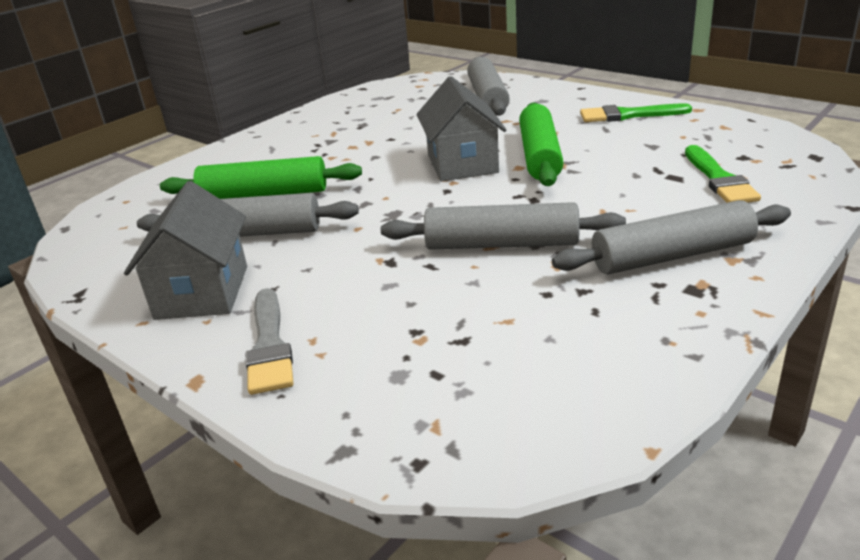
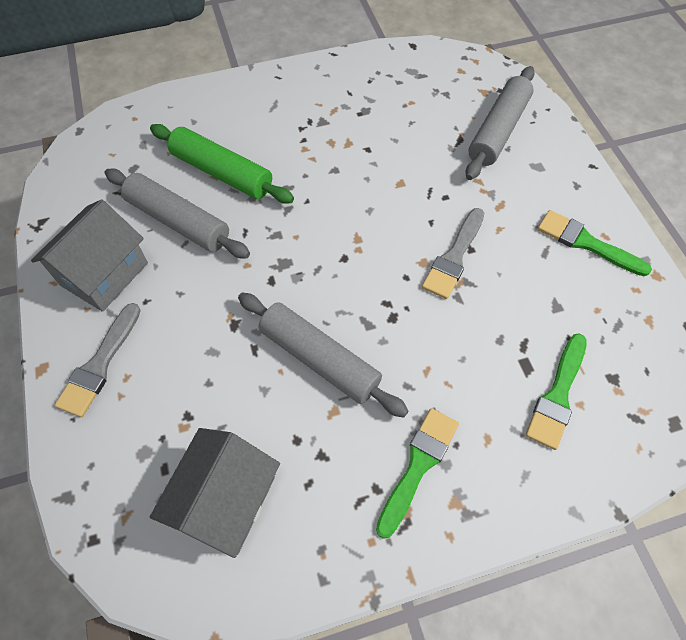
camera: 30 degrees right, 30 degrees up
grey house [417,76,507,182] -> grey house moved to [150,428,280,558]
green rolling pin [519,102,563,186] -> grey brush [422,208,484,299]
grey rolling pin [552,200,791,274] -> green brush [376,408,459,539]

